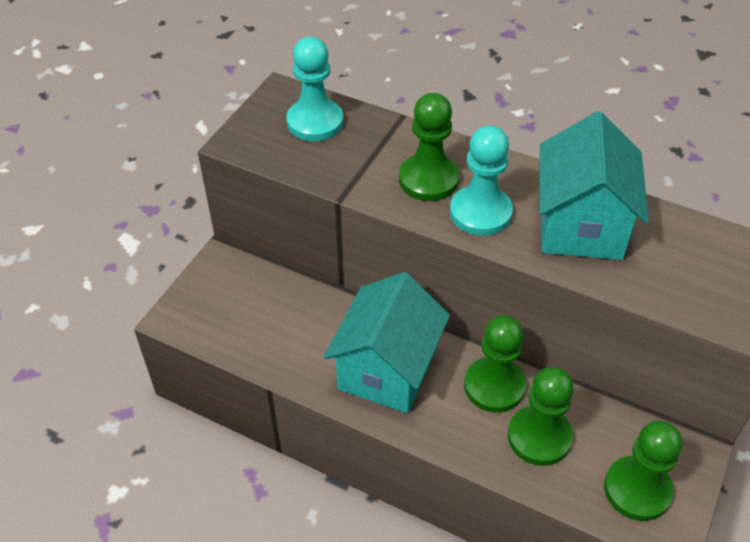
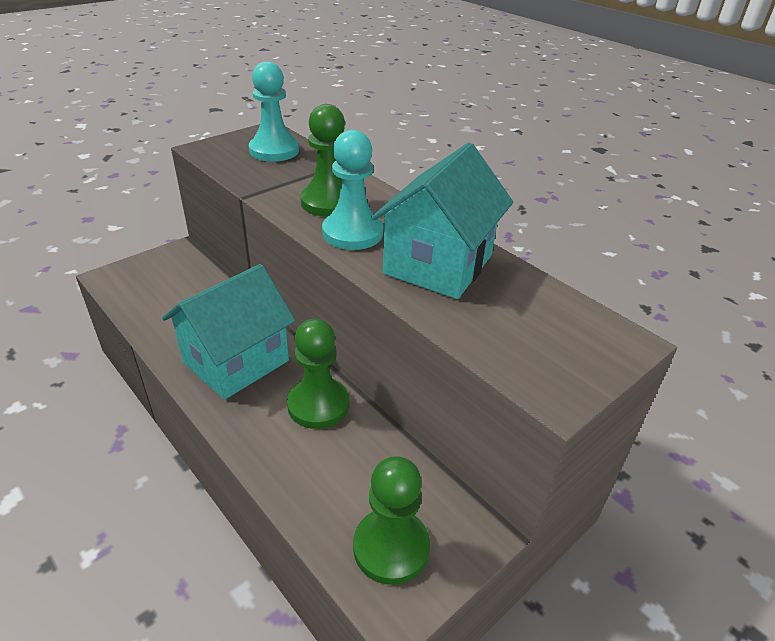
camera: 20 degrees right, 10 degrees down
green pawn [508,367,574,466] -> none

